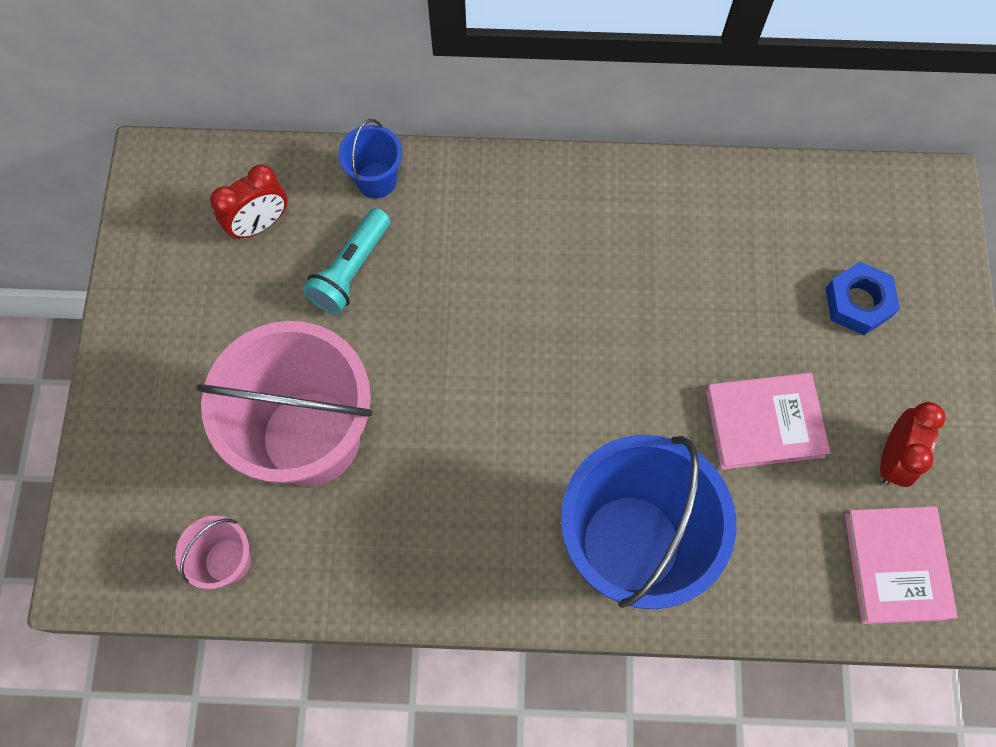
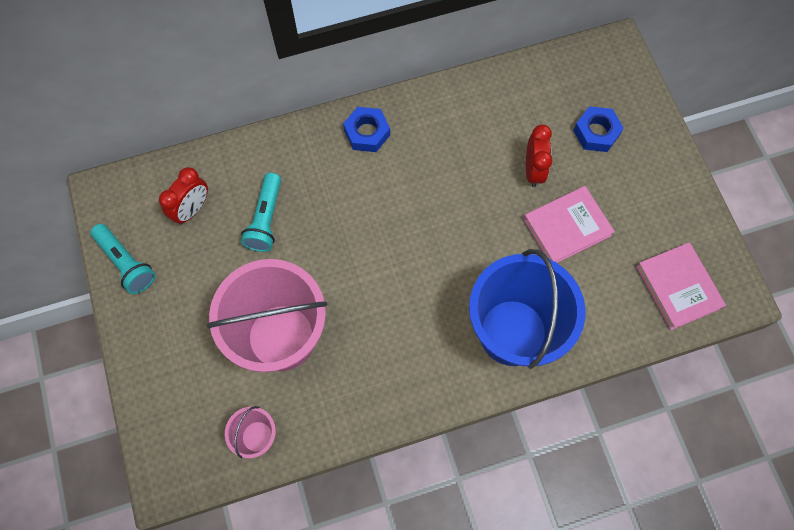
camera: 20 degrees left, 0 degrees up
blue bucket [338,119,402,198] -> none
red clock [880,402,946,487] -> red clock moved to [526,124,552,187]
none -> turquoise flashlight [90,224,155,294]
none -> blue nut [343,107,390,152]

